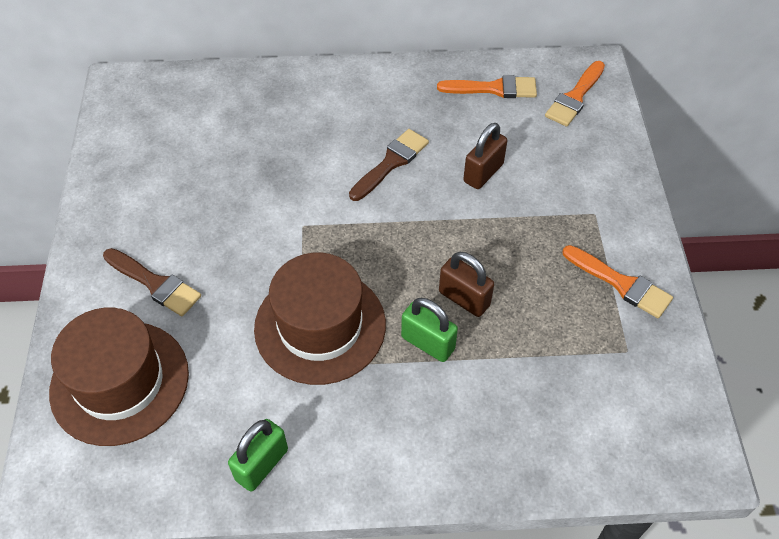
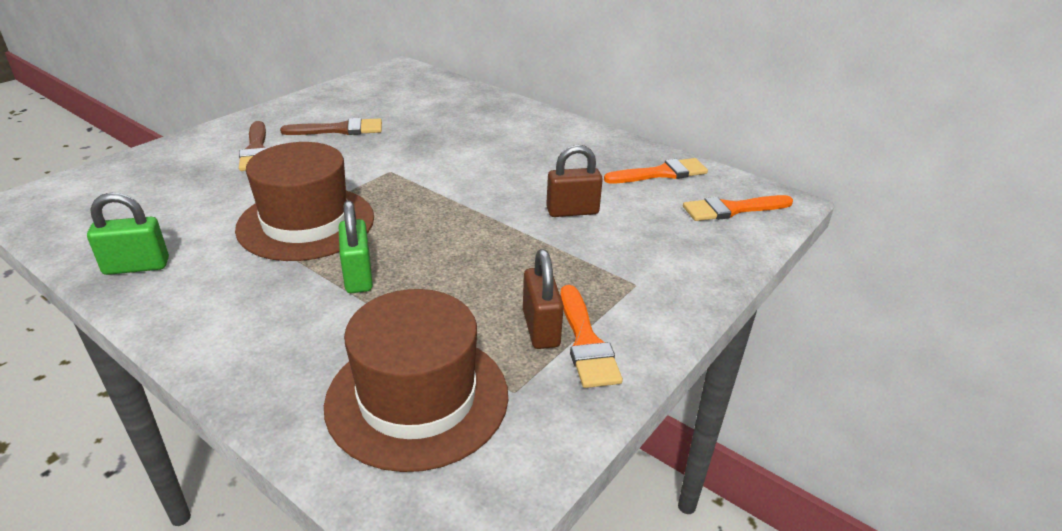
camera: 40 degrees right, 20 degrees down
brown hat [49,308,189,446] -> brown hat moved to [324,289,508,472]
brown brush [349,129,429,201] -> brown brush moved to [280,118,382,135]
orange brush [437,75,537,98] -> orange brush turned 60 degrees counterclockwise [604,158,708,183]
brown padlock [439,252,494,317] -> brown padlock moved to [523,249,564,349]

